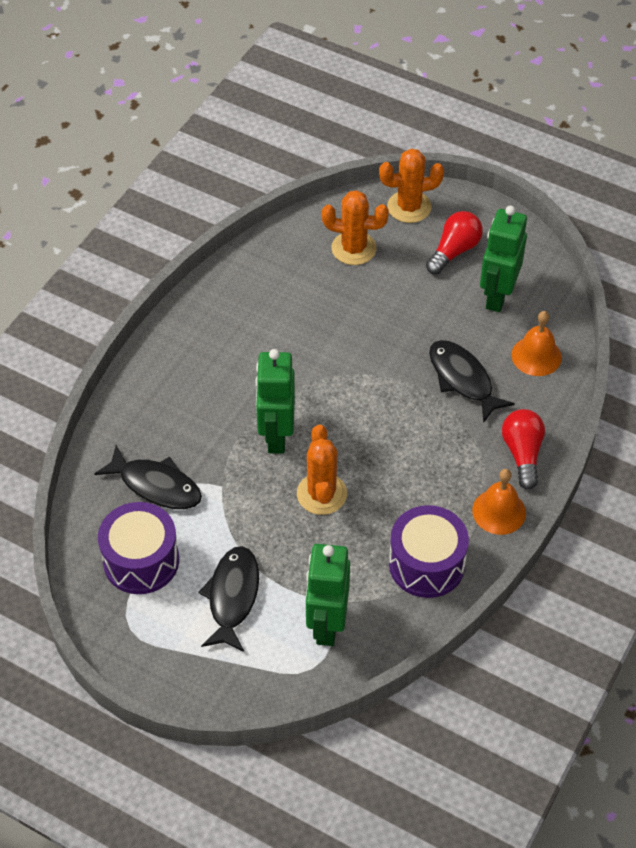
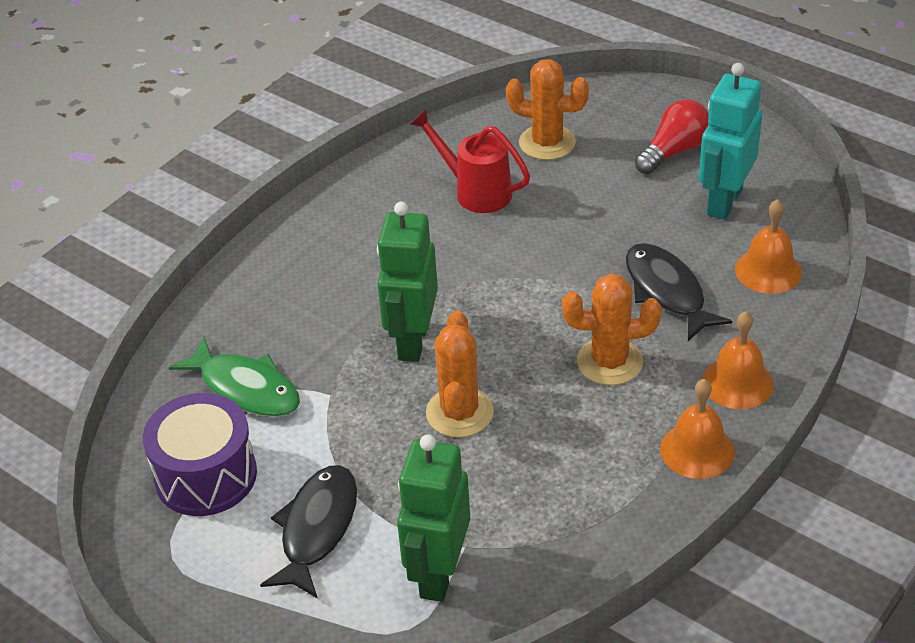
camera: 10 degrees right, 10 degrees down
black fish [94,445,202,509] -> green fish [168,336,300,417]
orange cactus [379,149,444,223] -> orange cactus moved to [562,274,662,385]
purple drum [389,505,469,598] -> none
green robot [480,206,527,312] -> turquoise robot [699,63,762,220]
red light bulb [502,409,545,490] -> orange bell [702,311,774,409]
none -> red watering can [410,109,530,213]

